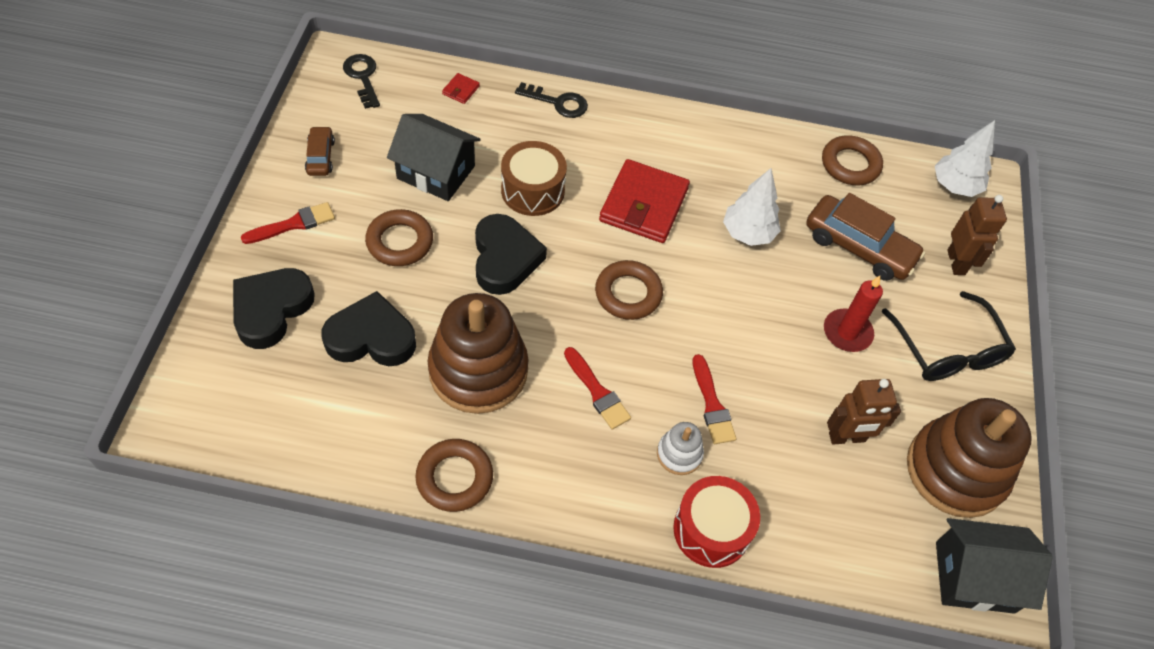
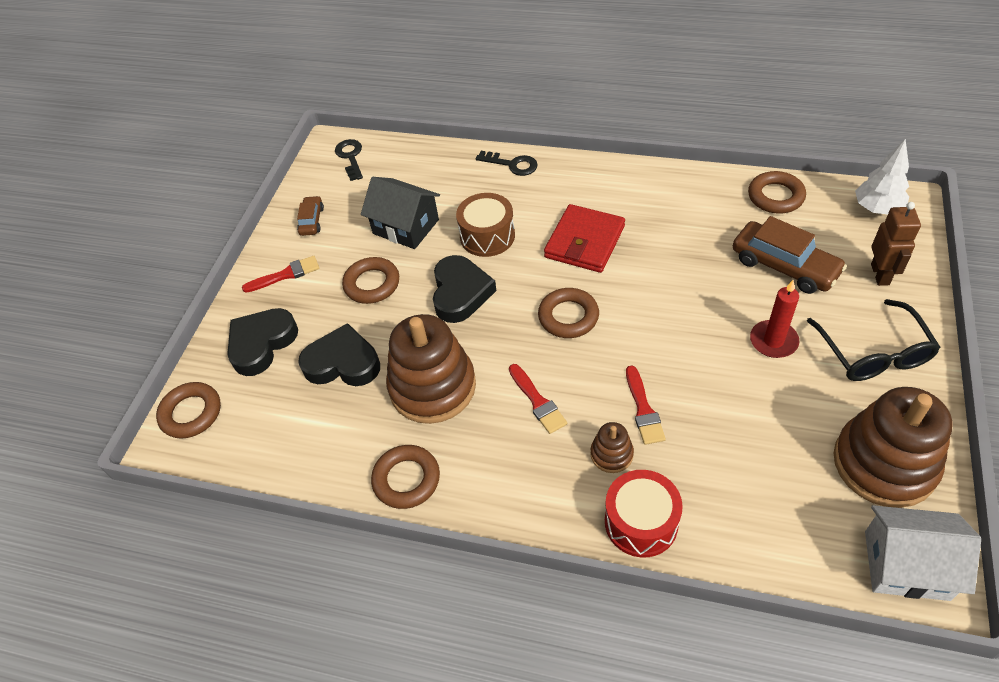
camera: 15 degrees right, 5 degrees down
red wallet [442,73,480,104] -> none
white stacking toy [657,422,704,475] -> brown stacking toy [590,422,634,473]
white tree [723,168,781,246] -> none
brown robot [827,379,901,444] -> none
black house [936,518,1053,614] -> white house [865,505,981,601]
none -> brown ring [156,382,221,439]

